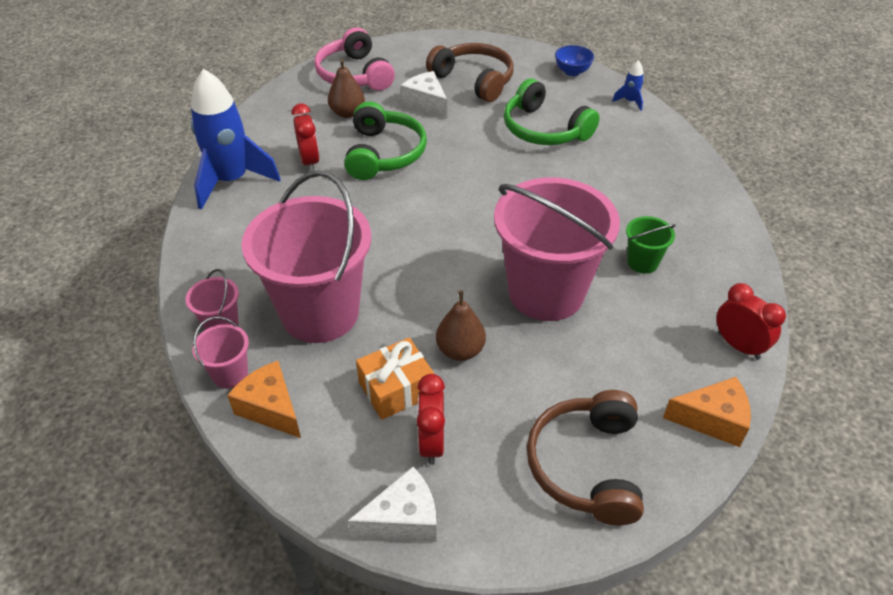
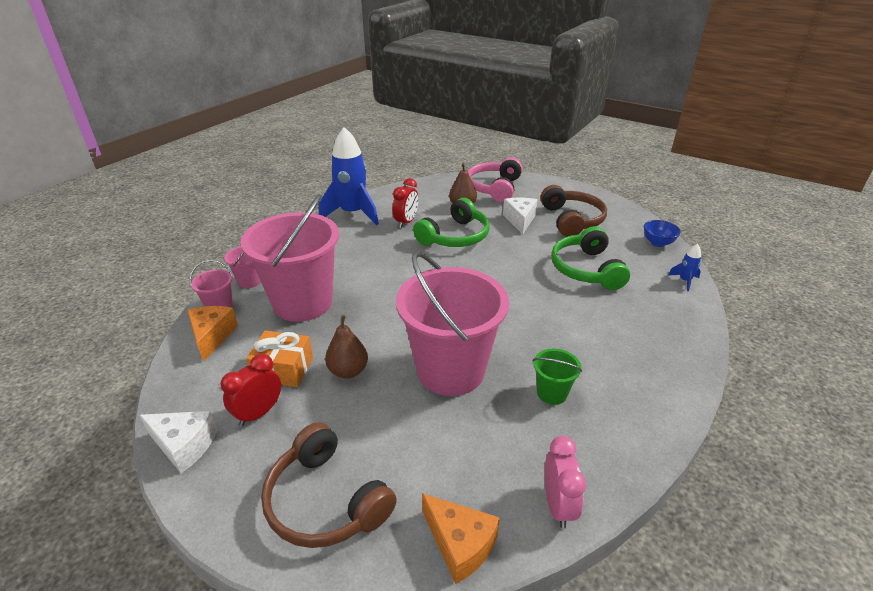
camera: 40 degrees right, 10 degrees down
brown headphones [527,390,644,525] -> brown headphones turned 90 degrees counterclockwise [261,422,397,548]
red clock [716,283,786,360] -> pink clock [545,436,586,529]

